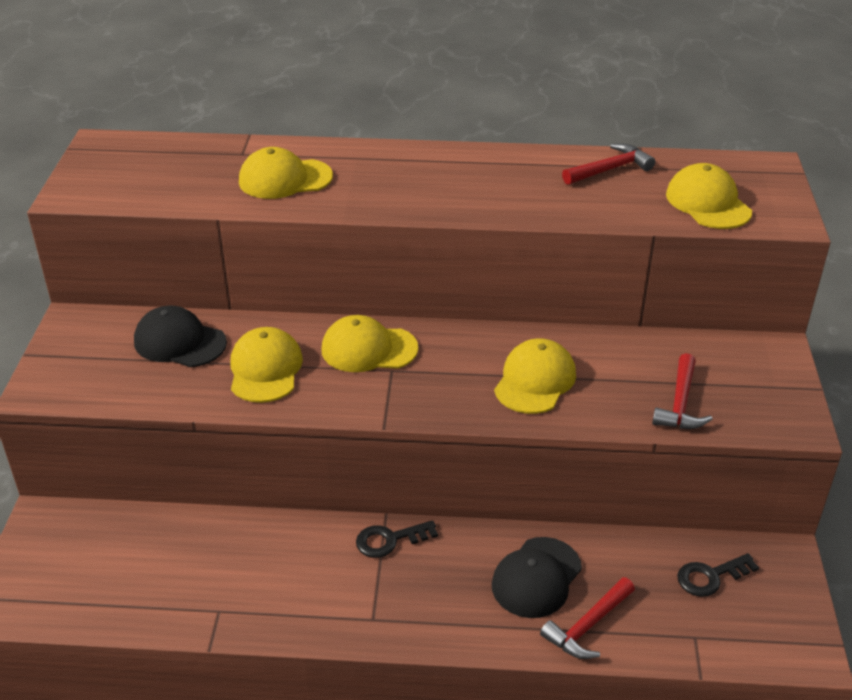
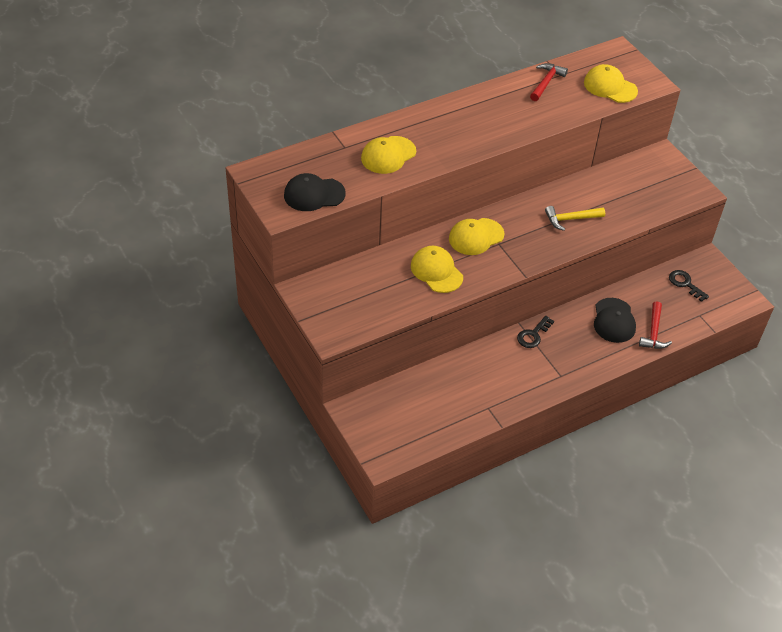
camera: 35 degrees left, 10 degrees up
black cap [134,306,227,367] -> black cap moved to [284,173,346,211]
yellow cap [494,338,576,414] -> yellow hammer [545,206,605,231]
red hammer [652,353,713,429] -> none
black key [677,553,759,597] -> black key turned 105 degrees clockwise [669,270,709,302]

